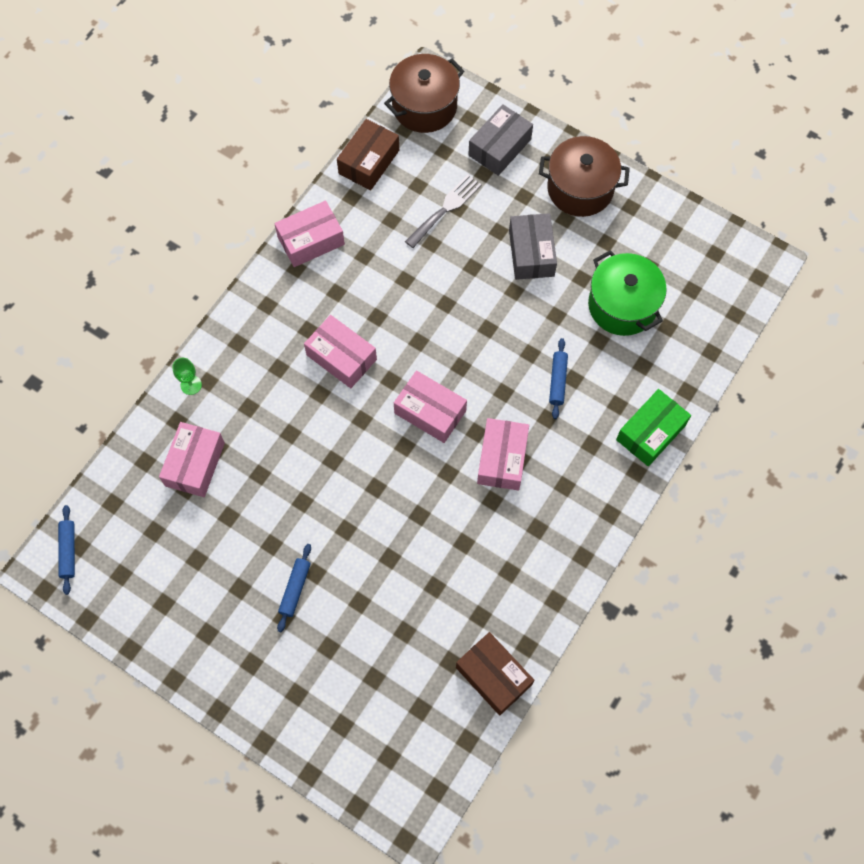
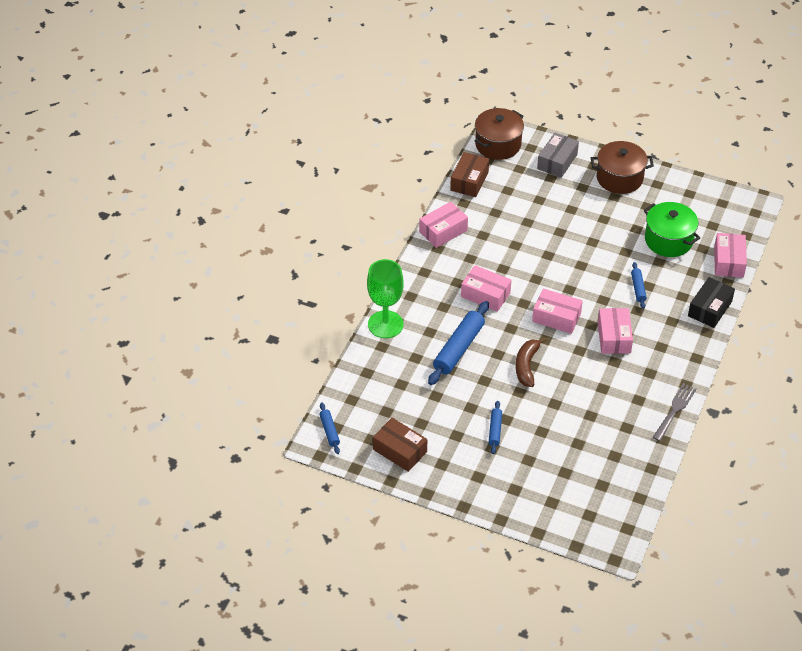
camera: 10 degrees left, 20 degrees down
pink box [159,422,225,497] -> pink box moved to [714,233,747,278]
green goblet [172,358,202,395] -> green goblet [367,259,404,338], size x2.37
grey fork [405,174,482,248] -> grey fork moved to [652,383,696,441]
brown box [456,632,534,716] -> brown box moved to [373,418,427,472]
grey box [509,213,557,280] -> none
green box [616,389,691,466] -> black box [688,277,735,328]
none -> blue rolling pin [428,301,489,385]
none -> brown banana [515,337,546,387]

